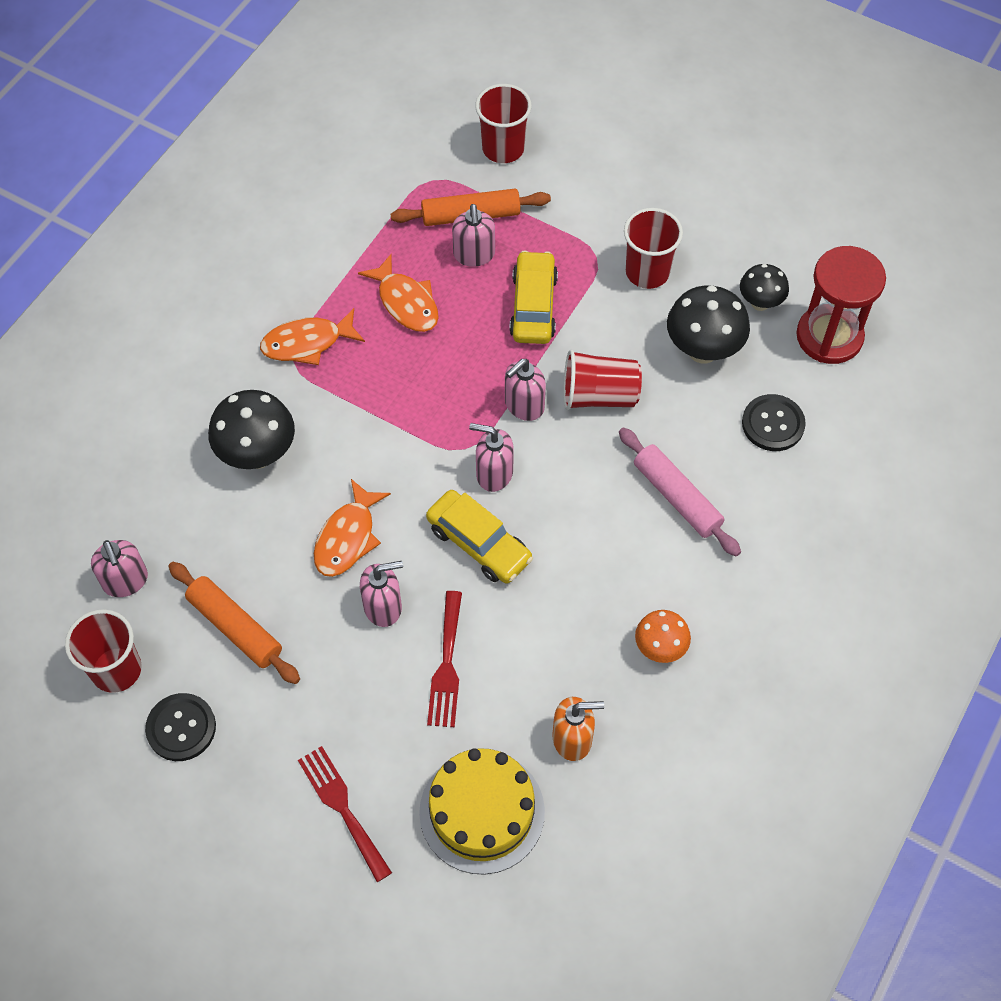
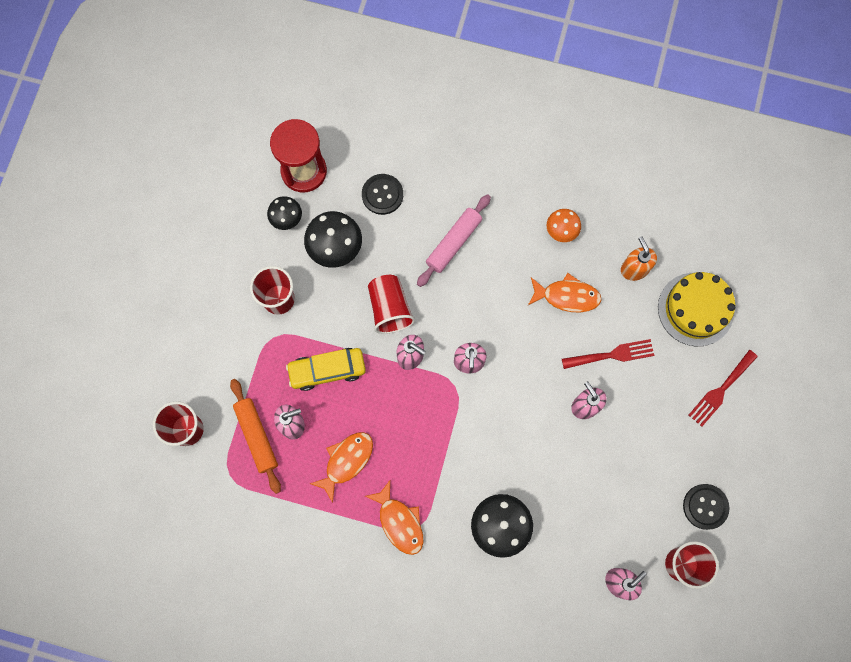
camera: 105 degrees left, 15 degrees up
orange rolling pin [168,562,300,684] -> none
orange fish [314,479,391,577] -> orange fish moved to [528,273,602,312]
yellow car [426,490,533,583] -> none

